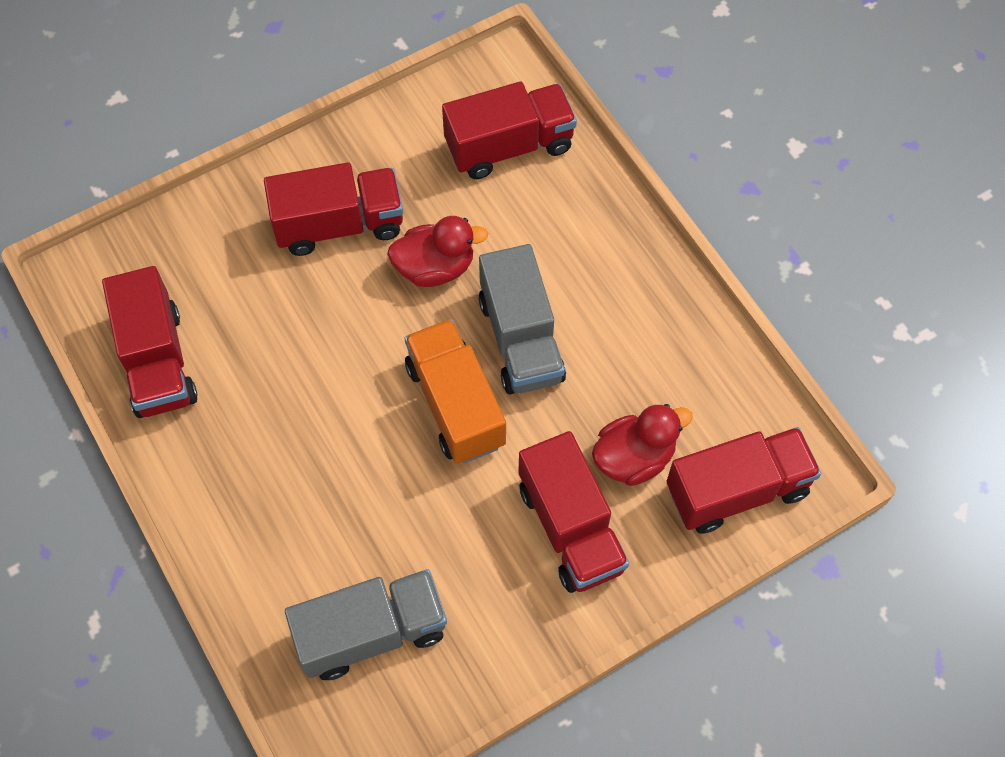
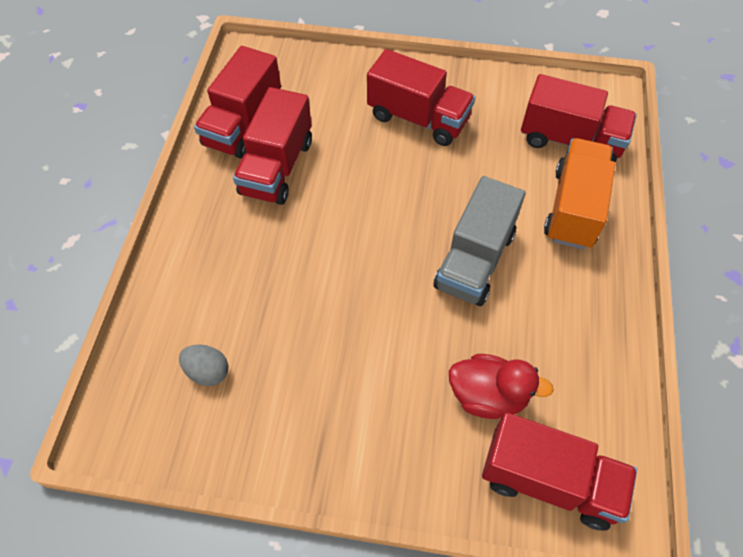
camera: 40 degrees right, 5 degrees down
grey truck [285,569,447,680] -> grey egg [179,345,228,386]
red duck [387,216,488,287] -> none
orange truck [404,319,506,464] -> orange truck moved to [544,138,615,249]
red truck [518,431,629,593] -> red truck moved to [233,87,312,205]

